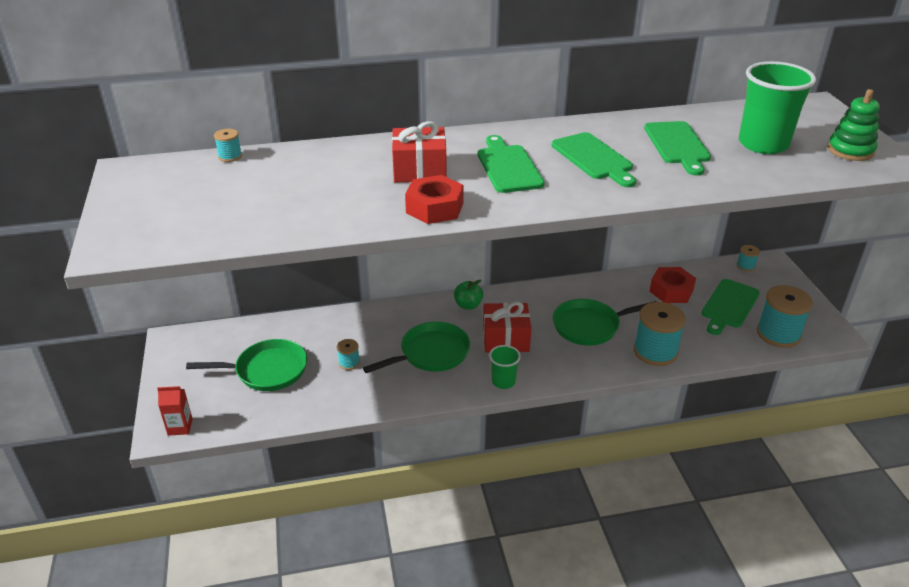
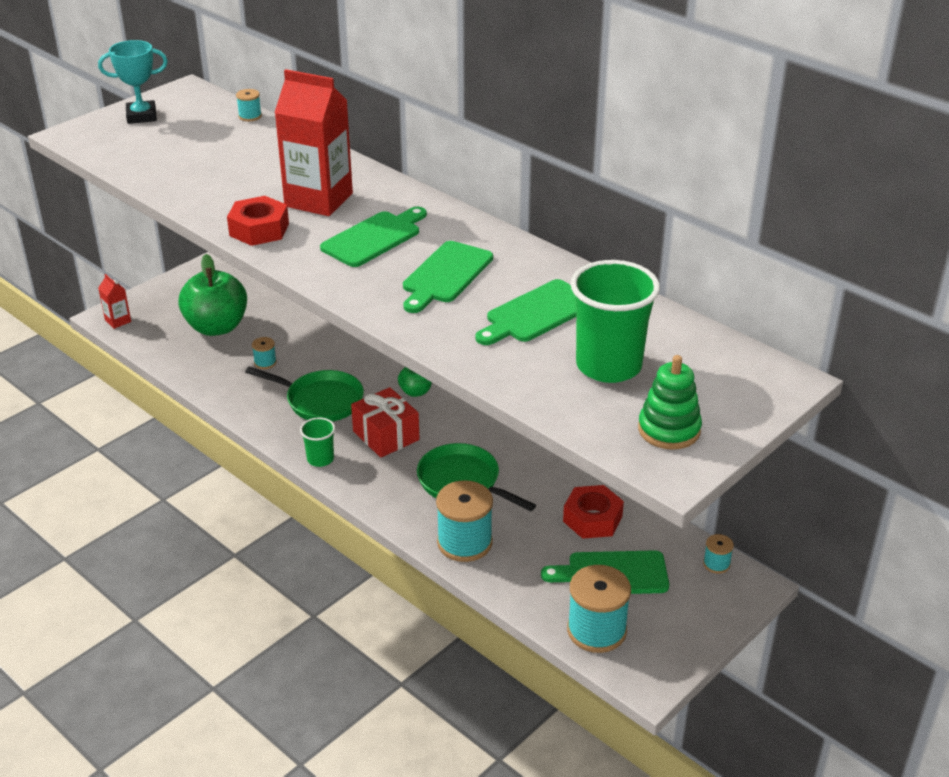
camera: 55 degrees right, 0 degrees up
green pan [186,339,307,391] -> green apple [178,254,247,336]
red gift [392,121,447,182] -> red carton [274,69,353,216]
none -> turquoise trophy [98,40,168,124]

